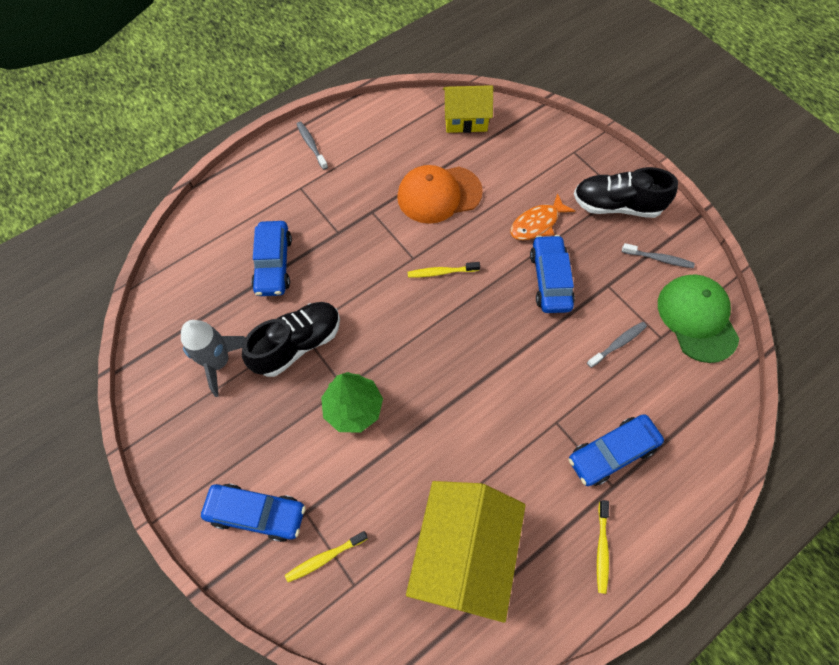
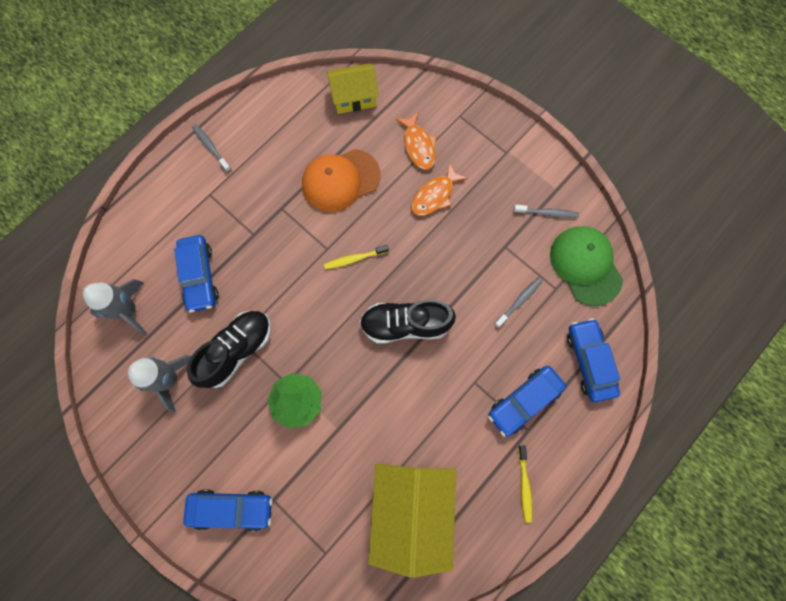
camera: 10 degrees left, 10 degrees up
yellow toothbrush [285,531,368,582] -> none
blue car [530,235,575,313] -> blue car moved to [567,318,620,402]
black shoe [574,167,678,218] -> black shoe moved to [360,299,456,343]
none -> grey rocket [83,279,148,336]
none -> orange fish [396,112,437,170]

